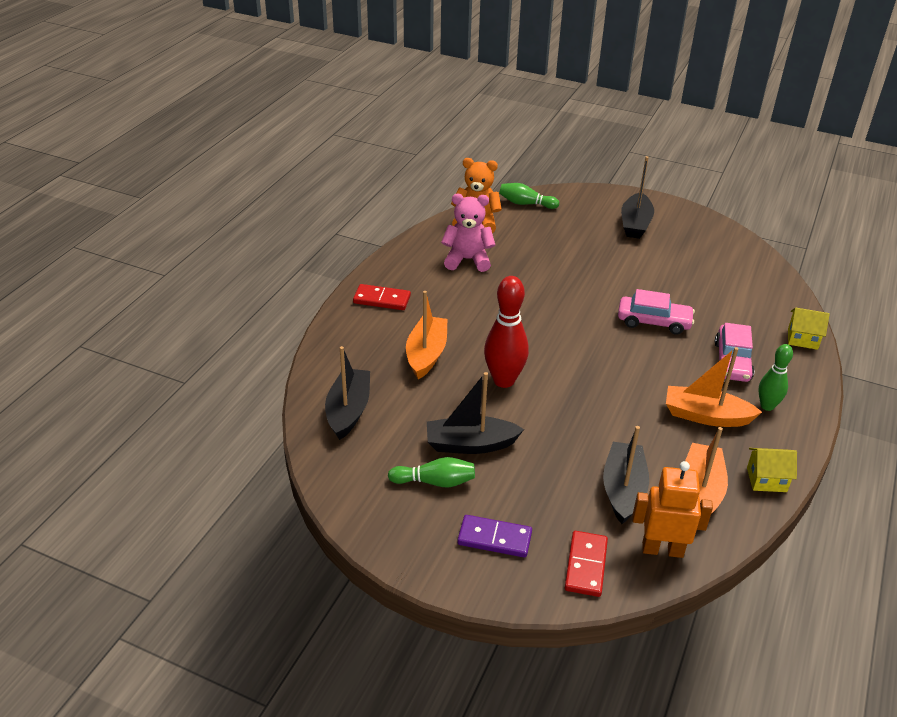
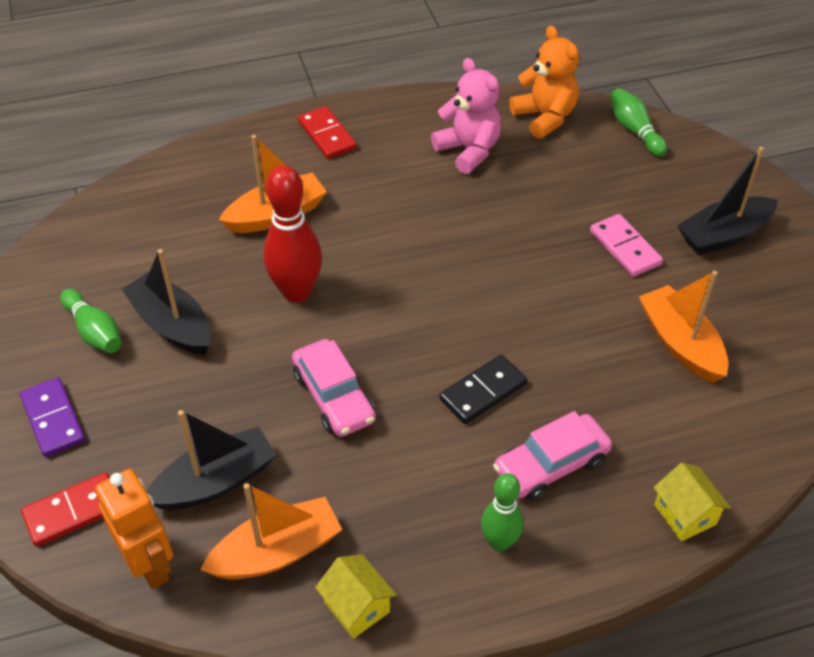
camera: 50 degrees right, 10 degrees up
black boat [325,346,370,440] -> none
pink car [618,289,695,334] -> pink car moved to [292,339,376,437]
orange boat [666,347,762,427] -> orange boat moved to [639,271,729,383]
none -> black domino [440,354,527,424]
none -> pink domino [590,214,663,277]

